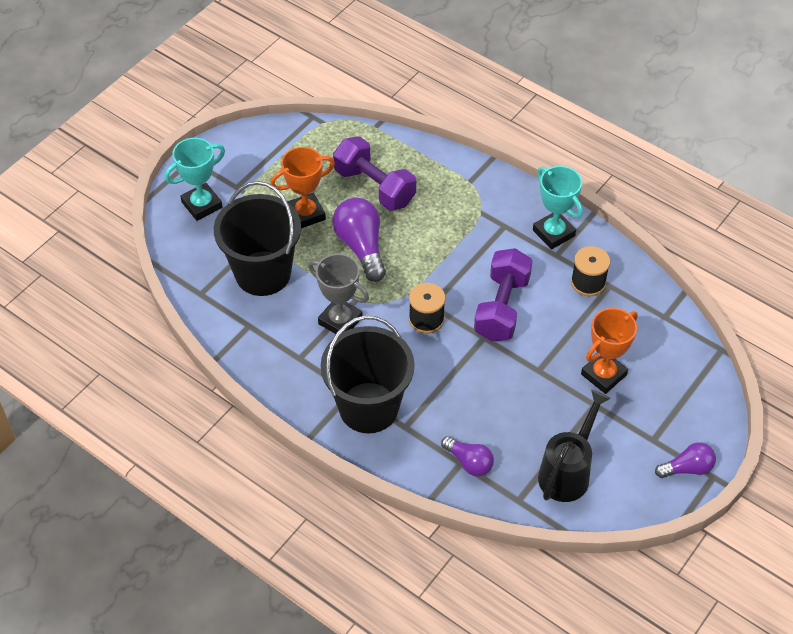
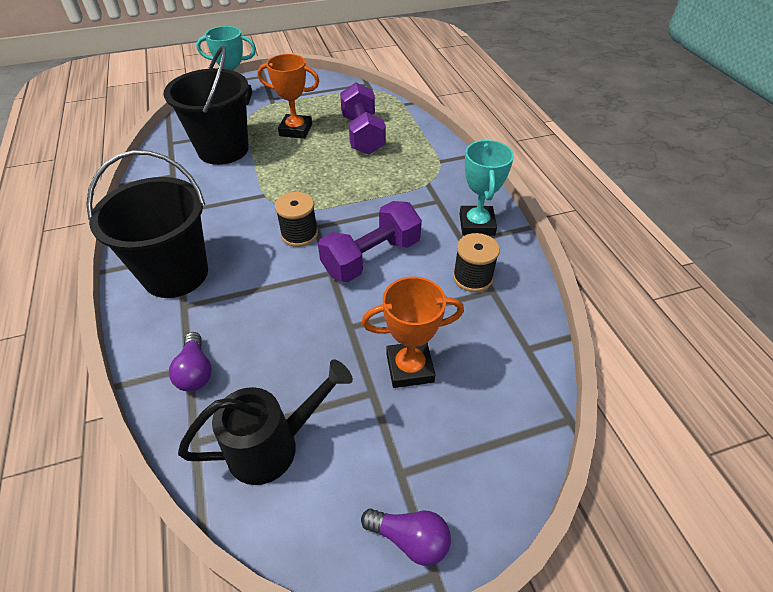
camera: 35 degrees right, 5 degrees down
grey trophy [308,254,369,334] -> none
purple light bulb [332,197,386,282] -> none

